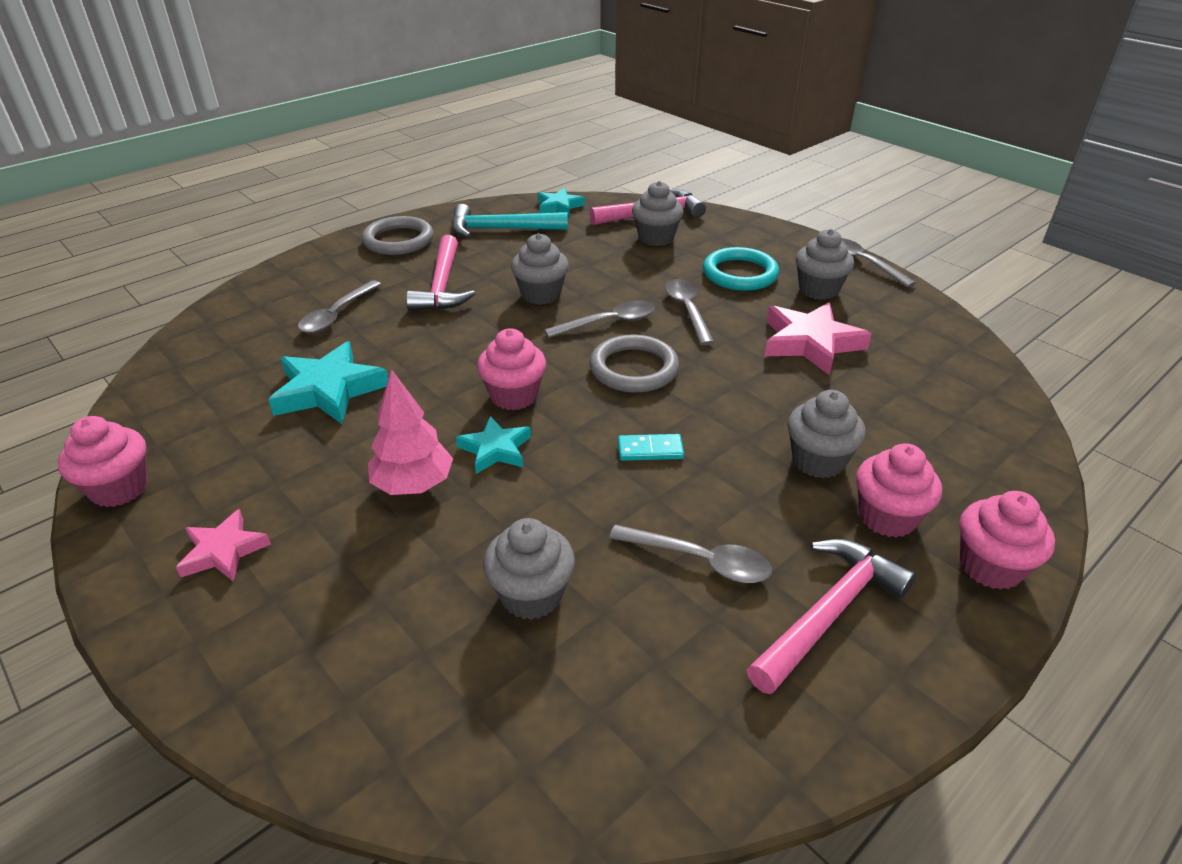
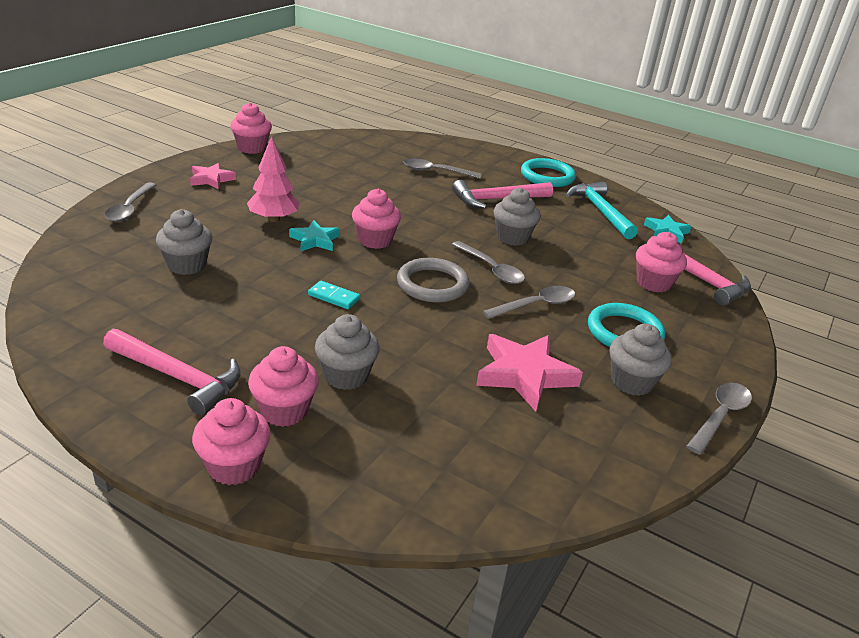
camera: 70 degrees right, 5 degrees down
turquoise star [268,341,388,424] -> none
grey ring [362,216,434,255] -> turquoise ring [521,158,576,187]
grey spoon [609,525,772,583] -> grey spoon moved to [104,182,156,222]
turquoise domino [618,434,684,461] -> turquoise domino turned 45 degrees counterclockwise [308,281,360,309]
grey cupcake [632,181,683,246] -> pink cupcake [636,232,687,292]

